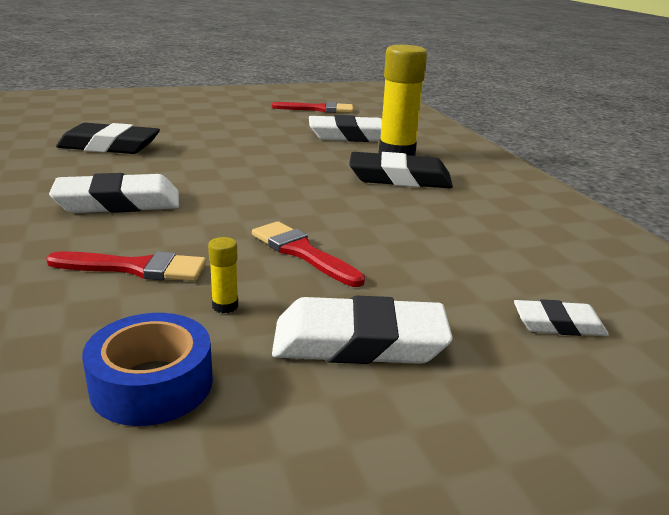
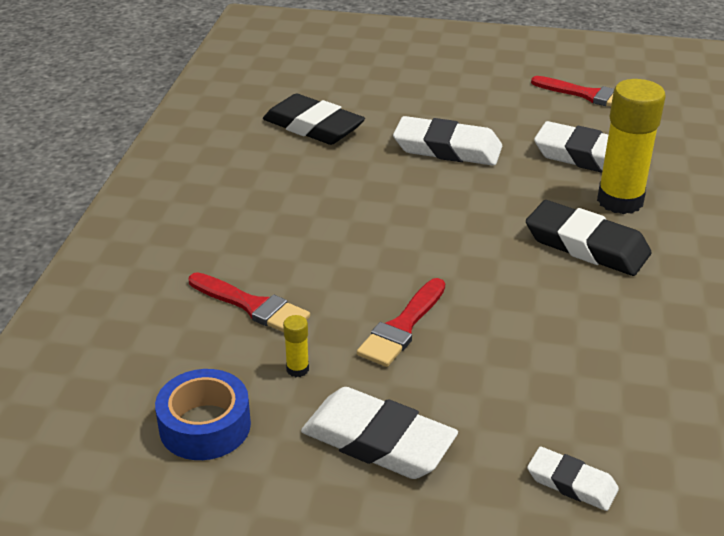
camera: 30 degrees right, 10 degrees up
white eraser [49,173,179,213] -> white eraser moved to [393,116,502,166]
red brush [252,221,365,287] -> red brush turned 135 degrees counterclockwise [357,278,445,367]

